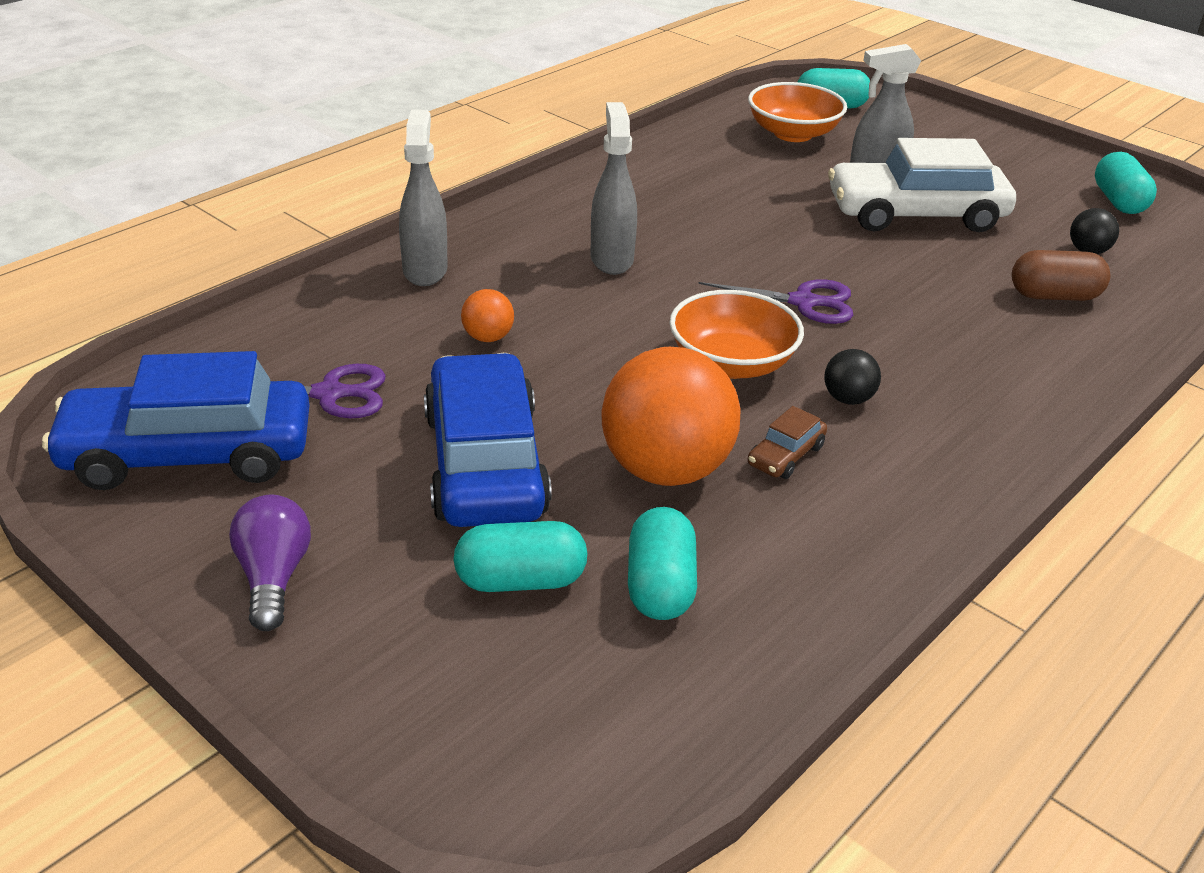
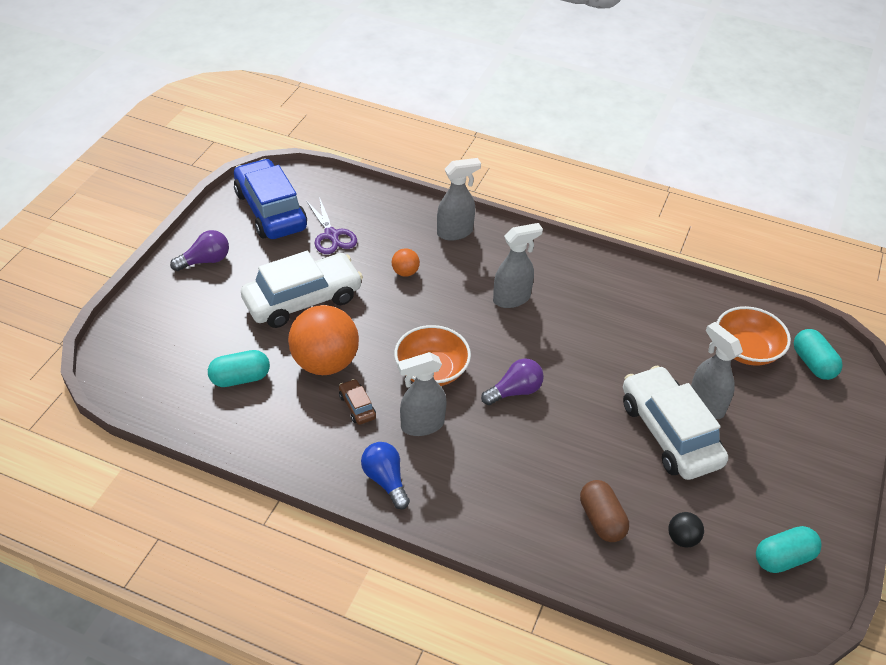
camera: 70 degrees right, 10 degrees up
blue car [424,353,552,527] -> white car [241,251,363,328]
turquoise capsule [453,521,587,592] -> none
purple scissors [699,279,853,324] -> purple light bulb [481,358,544,405]
brown car [748,406,827,479] -> brown car turned 45 degrees clockwise [339,379,376,425]
black ball [824,349,881,405] -> grey spray bottle [398,352,447,436]
none -> blue light bulb [361,442,410,509]

